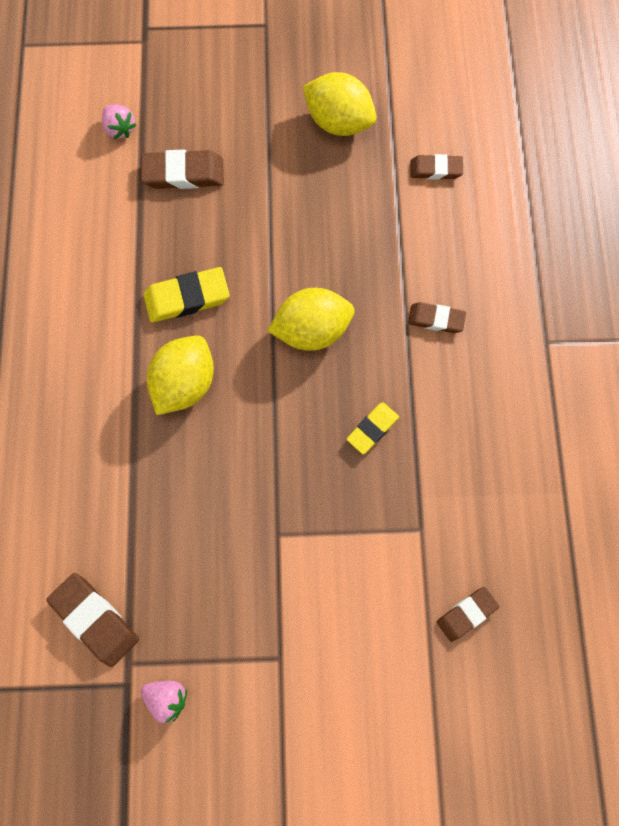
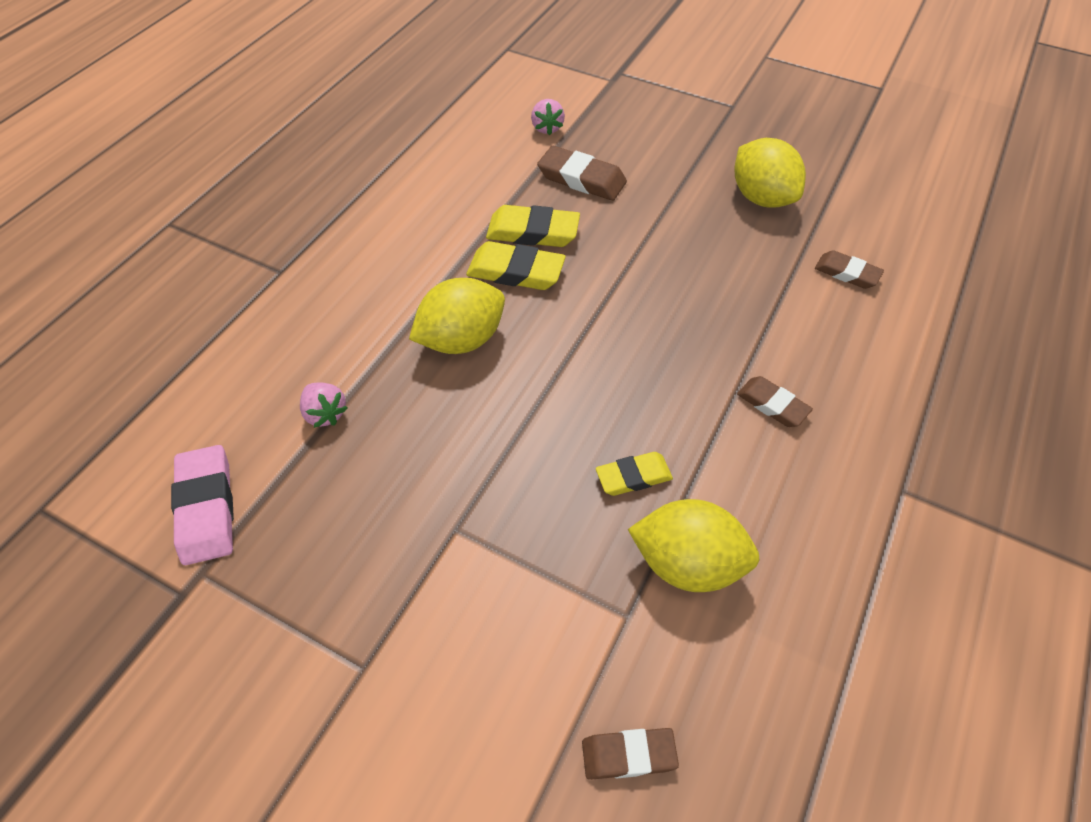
camera: 30 degrees right, 20 degrees down
brown eraser [46,573,139,667] -> pink eraser [171,445,234,565]
pink strawberry [141,681,187,723] -> pink strawberry moved to [300,382,348,428]
yellow lemon [268,288,354,351] -> yellow lemon moved to [628,499,760,592]
none -> yellow eraser [486,205,580,247]

